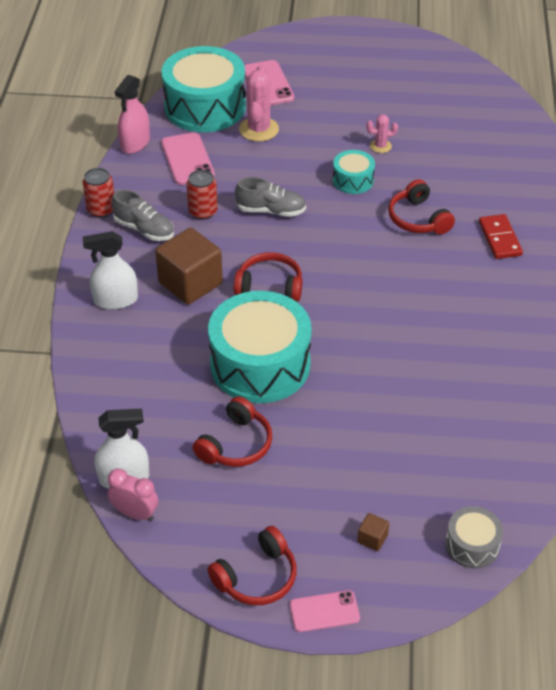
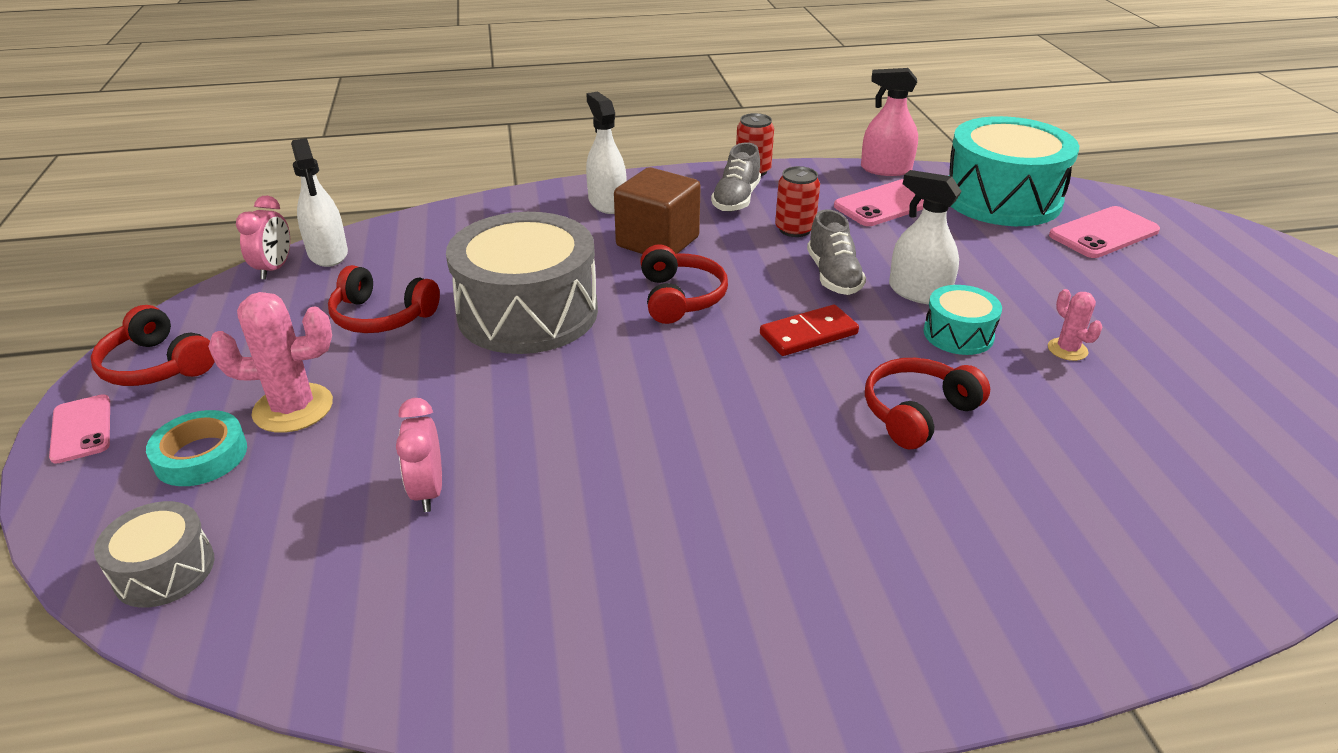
camera: 75 degrees right, 10 degrees down
turquoise drum [208,291,311,403] -> grey drum [446,212,598,354]
pink cactus [239,65,279,142] -> pink cactus moved to [208,292,333,433]
brown cube [357,513,389,551] -> turquoise tape [146,410,247,486]
red domino [479,214,523,259] -> red domino moved to [760,304,859,356]
none -> pink clock [396,398,442,512]
none -> white spray bottle [889,170,962,304]

